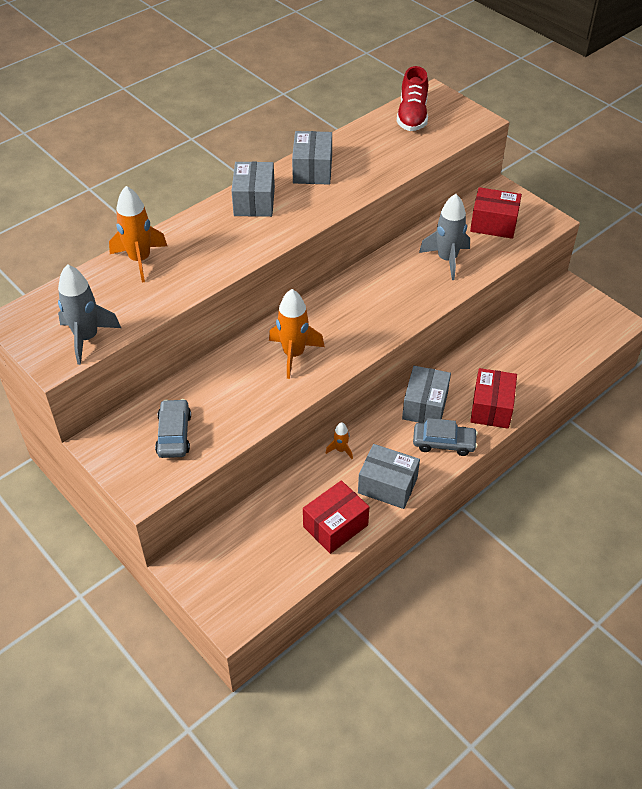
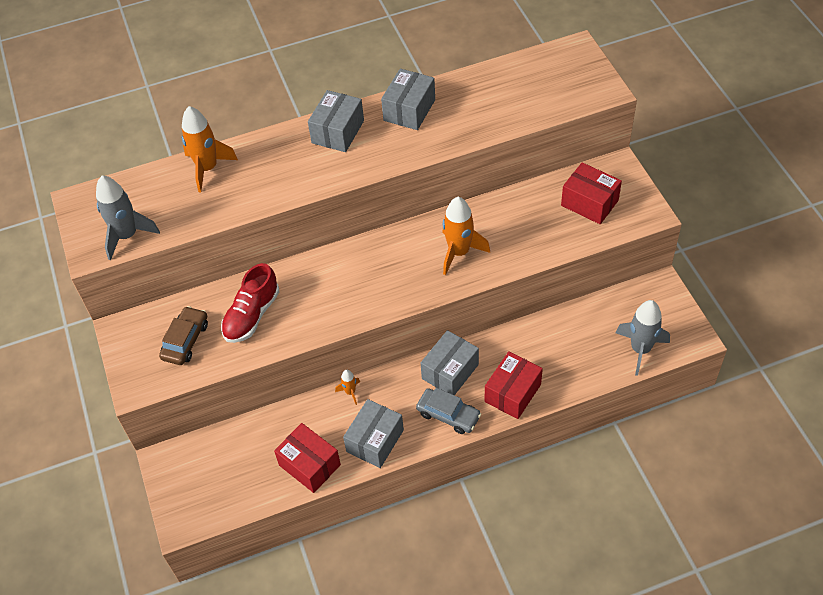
camera: 25 degrees right, 5 degrees up
grey car [155,399,191,458] -> brown car [159,306,208,365]
orange rocket [269,289,324,379] -> orange rocket moved to [442,197,490,275]
red box [303,480,369,554] -> red box turned 60 degrees clockwise [274,423,341,493]
grey box [358,444,420,509] -> grey box turned 75 degrees clockwise [343,399,404,468]
red shoe [397,66,428,131] -> red shoe moved to [221,263,279,343]
grey rocket [419,194,470,280] -> grey rocket moved to [616,300,670,376]

